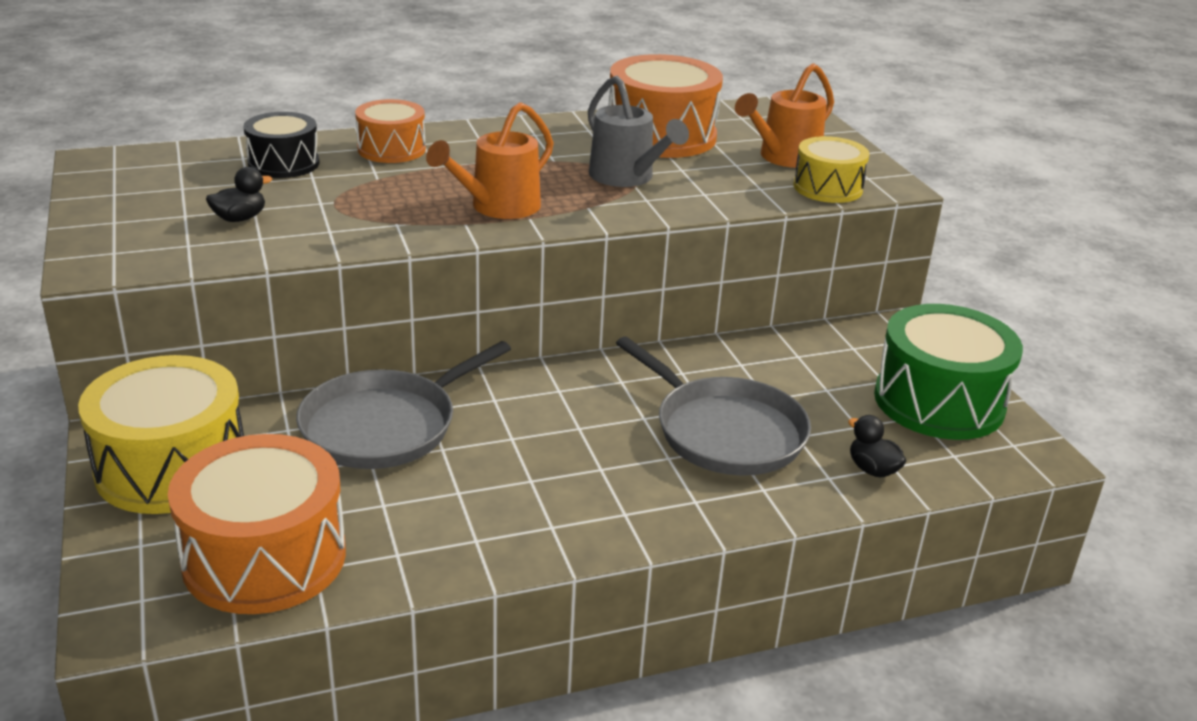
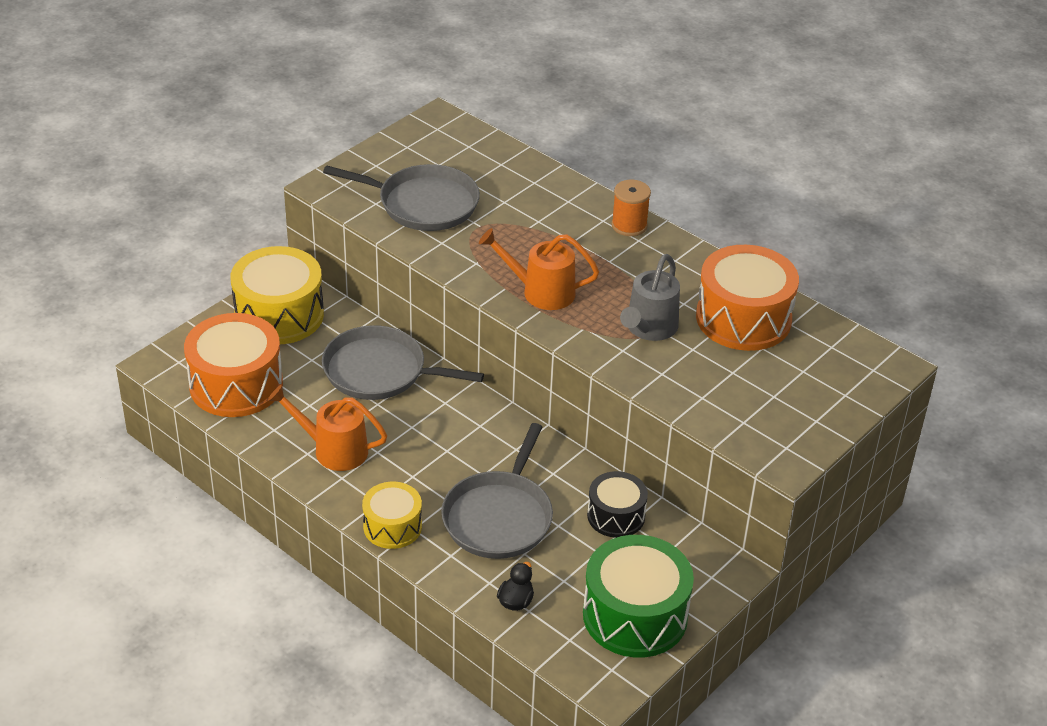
camera: 60 degrees right, 10 degrees up
black duck [206,167,272,222] -> grey pan [323,164,480,231]
black drum [243,112,320,178] -> black drum moved to [587,471,648,538]
orange drum [355,99,426,163] -> none
orange watering can [735,63,834,168] -> orange watering can moved to [268,385,387,471]
yellow drum [793,136,869,203] -> yellow drum moved to [362,482,422,549]
none -> orange spool [611,180,651,236]

